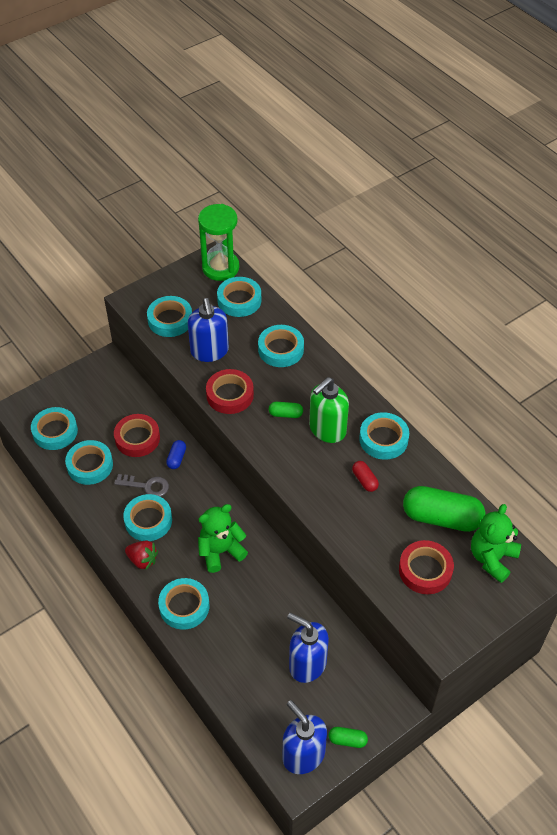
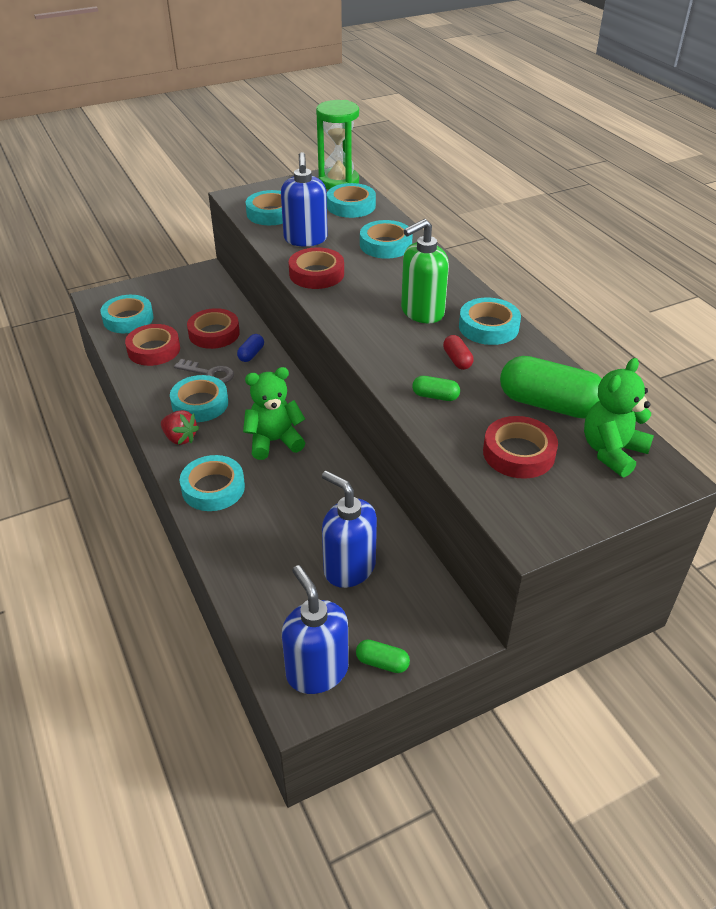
camera: 10 degrees right, 10 degrees down
turquoise tape [65,440,113,485] -> red tape [125,324,180,366]
green capsule [269,402,303,418] -> green capsule moved to [412,376,460,401]

